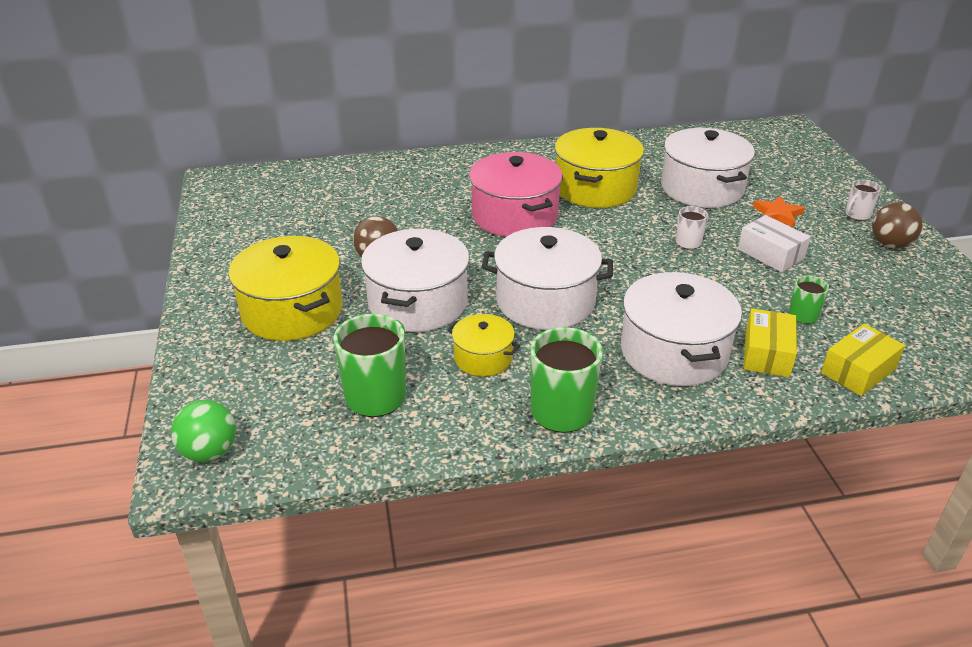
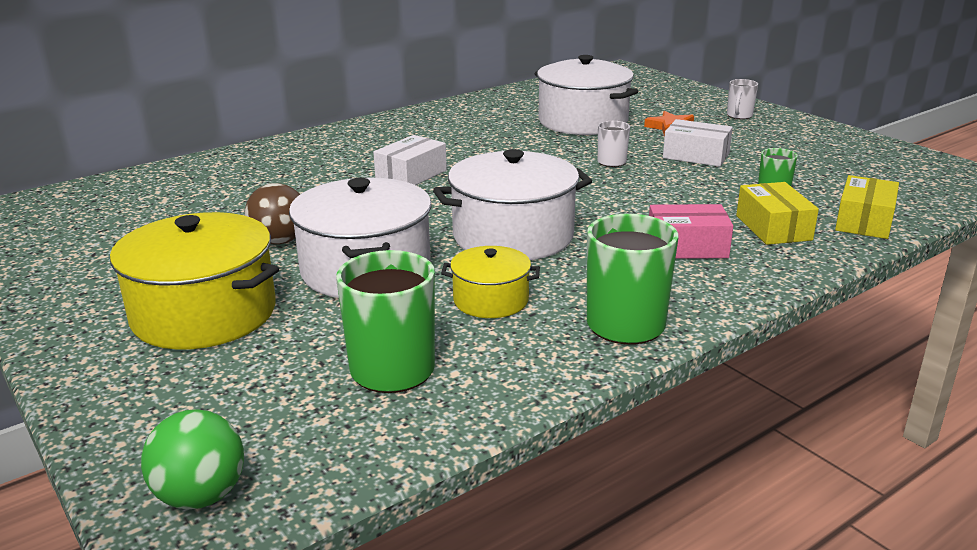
camera: 25 degrees left, 10 degrees down
pink pot [469,152,563,237] -> white box [373,135,447,185]
yellow pot [555,128,644,208] -> none
white pot [621,272,742,386] -> pink box [649,204,733,259]
brown ball [872,202,923,248] -> none

